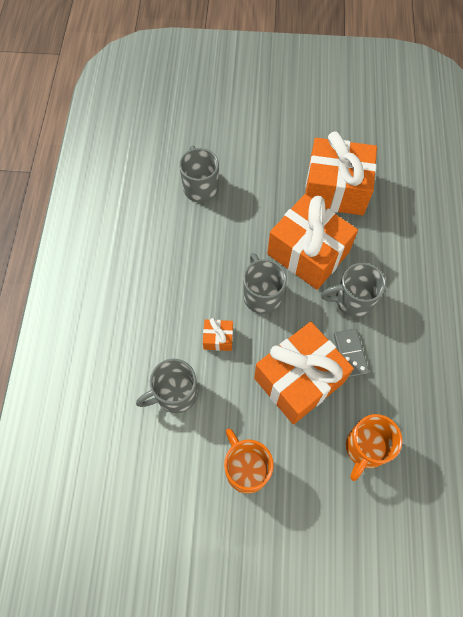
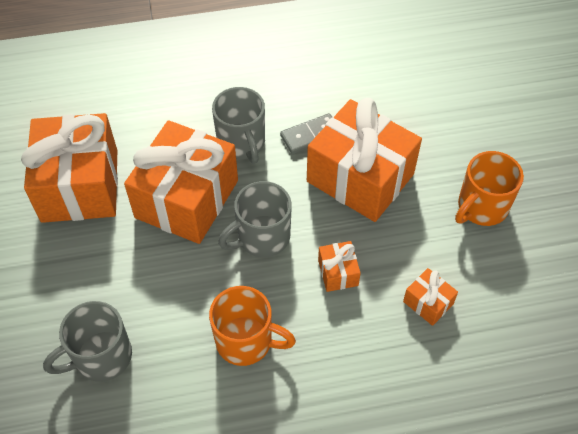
camera: 105 degrees left, 10 degrees down
grey mug [136,359,198,413] -> orange gift [403,268,458,326]
orange mug [346,414,402,481] -> orange mug moved to [209,286,296,366]

